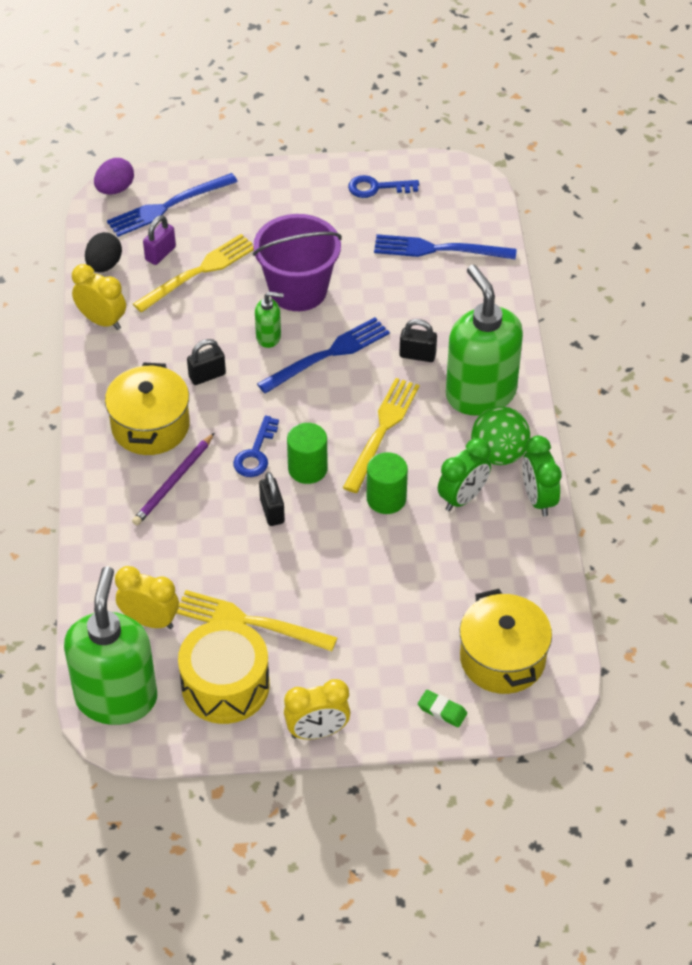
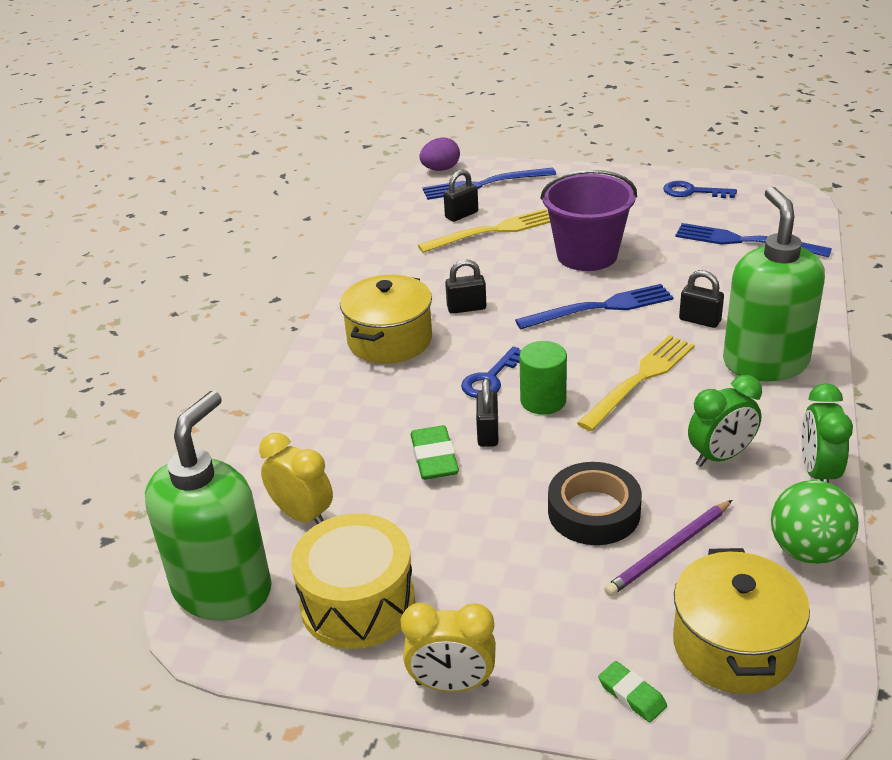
camera: 20 degrees right, 15 degrees down
yellow clock [72,264,126,330] -> none
black egg [85,232,122,272] -> none
purple pencil [132,433,214,525] -> purple pencil moved to [604,500,732,596]
purple padlock [143,215,176,265] -> black padlock [444,170,478,222]
yellow fork [176,590,338,651] -> none
green soap dispenser [255,292,284,348] -> none
green cylinder [367,452,408,514] -> none
green ball [471,406,530,465] -> green ball moved to [771,480,859,564]
none -> green eraser [411,425,459,480]
none -> black tape [548,462,642,545]

